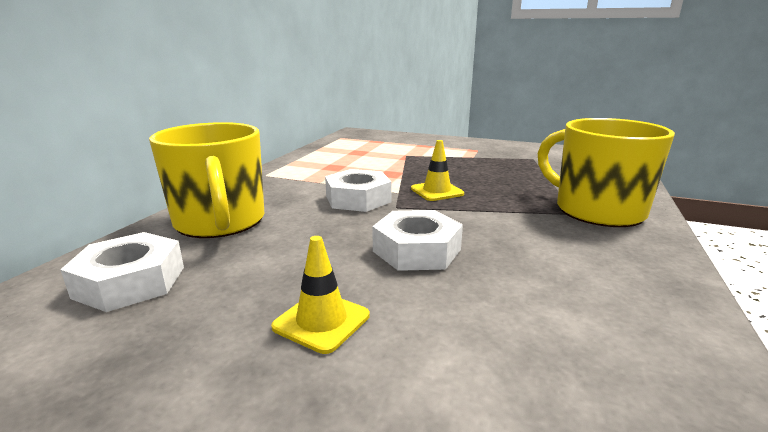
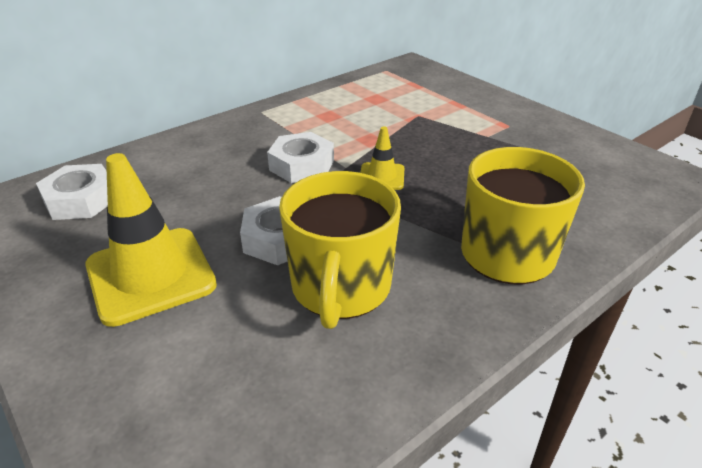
camera: 30 degrees right, 15 degrees up
yellow mug [149,122,264,238] -> yellow mug moved to [279,171,401,329]
yellow traffic cone [271,236,369,354] -> yellow traffic cone [85,153,217,327], size x1.98

